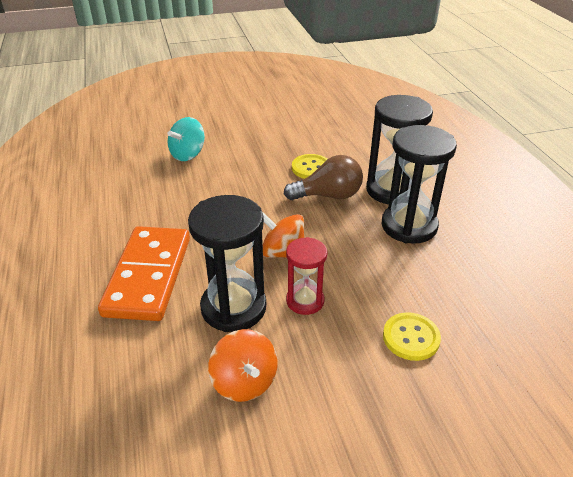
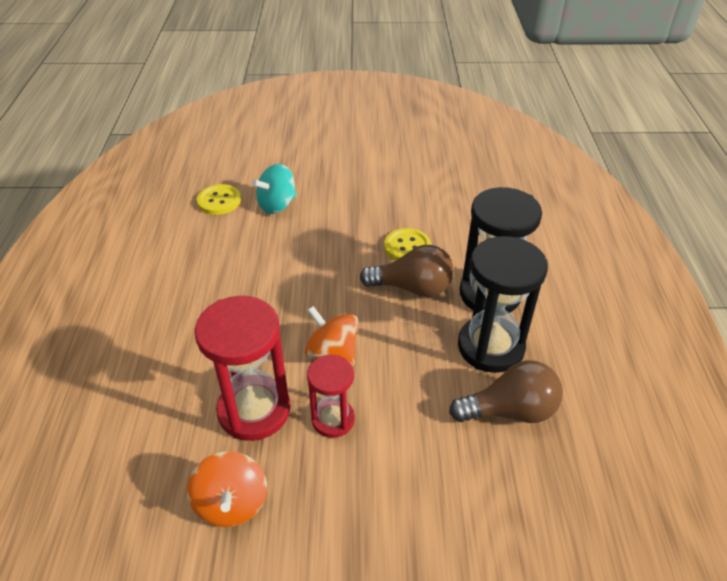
camera: 15 degrees right, 5 degrees up
orange domino [98,226,190,321] -> none
black hourglass [188,195,266,332] -> red hourglass [195,296,290,441]
yellow button [383,312,441,361] -> yellow button moved to [197,184,241,215]
none -> brown light bulb [449,360,563,423]

